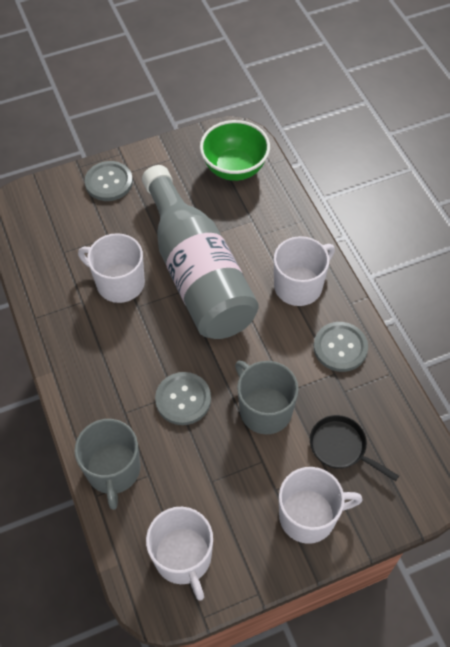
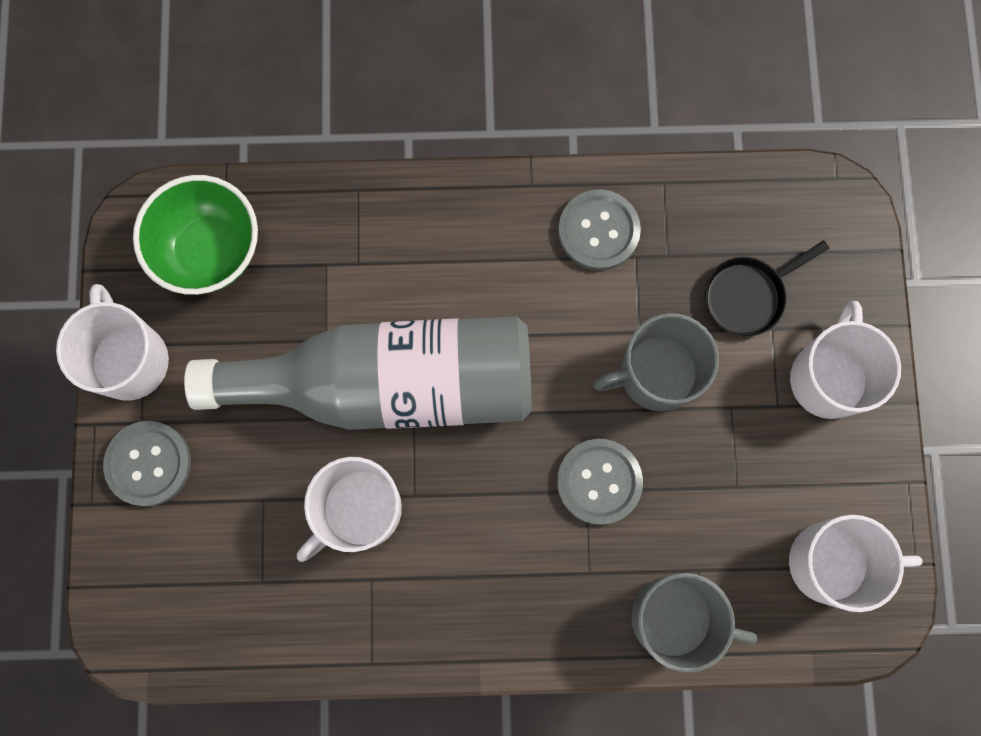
camera: 70 degrees left, 20 degrees up
white mug [274,236,335,306] -> white mug moved to [56,284,169,401]

